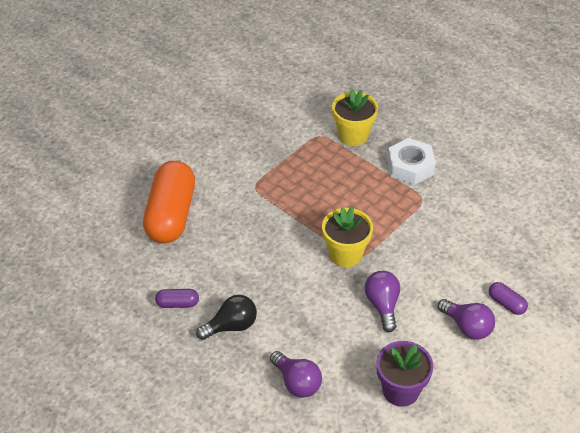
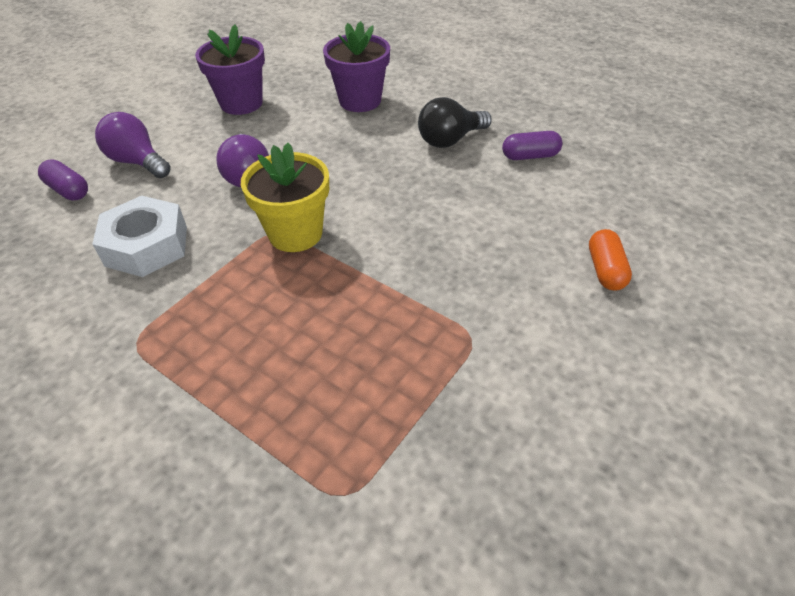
camera: 175 degrees right, 0 degrees up
orange capsule [143,161,195,243] -> orange capsule [589,229,632,291], size x0.42
purple light bulb [270,351,322,398] -> purple flower pot [323,21,390,112]
yellow flower pot [332,89,378,146] -> none
white nut [387,138,435,185] -> white nut moved to [92,196,187,277]

